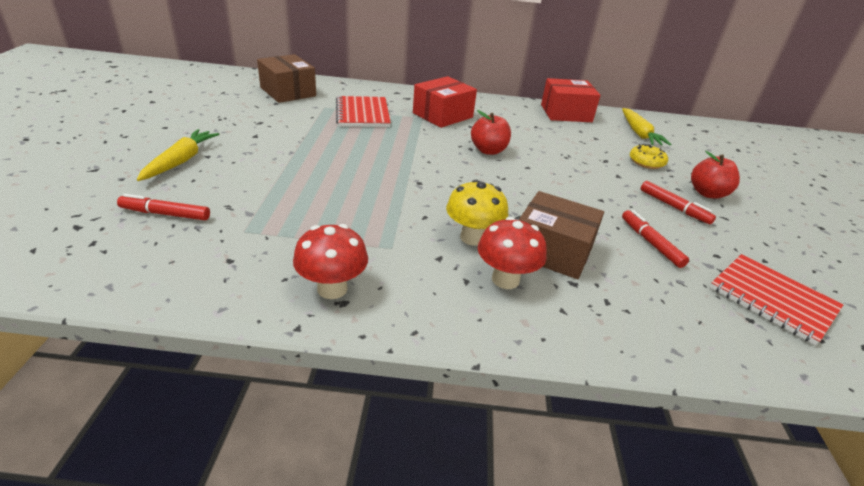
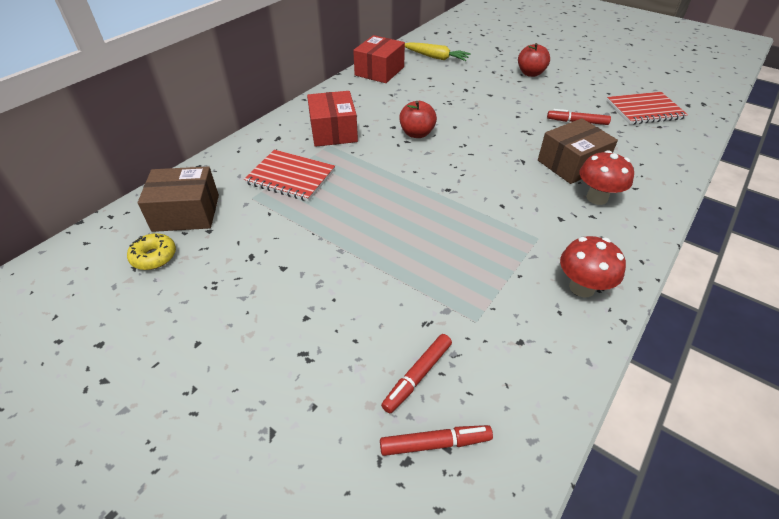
camera: 55 degrees left, 10 degrees up
yellow carrot [137,129,220,181] -> none
yellow mushroom [446,180,508,246] -> none
yellow donut [630,144,668,169] -> yellow donut moved to [127,233,176,270]
red marker [641,181,716,225] -> red marker moved to [380,425,493,456]

